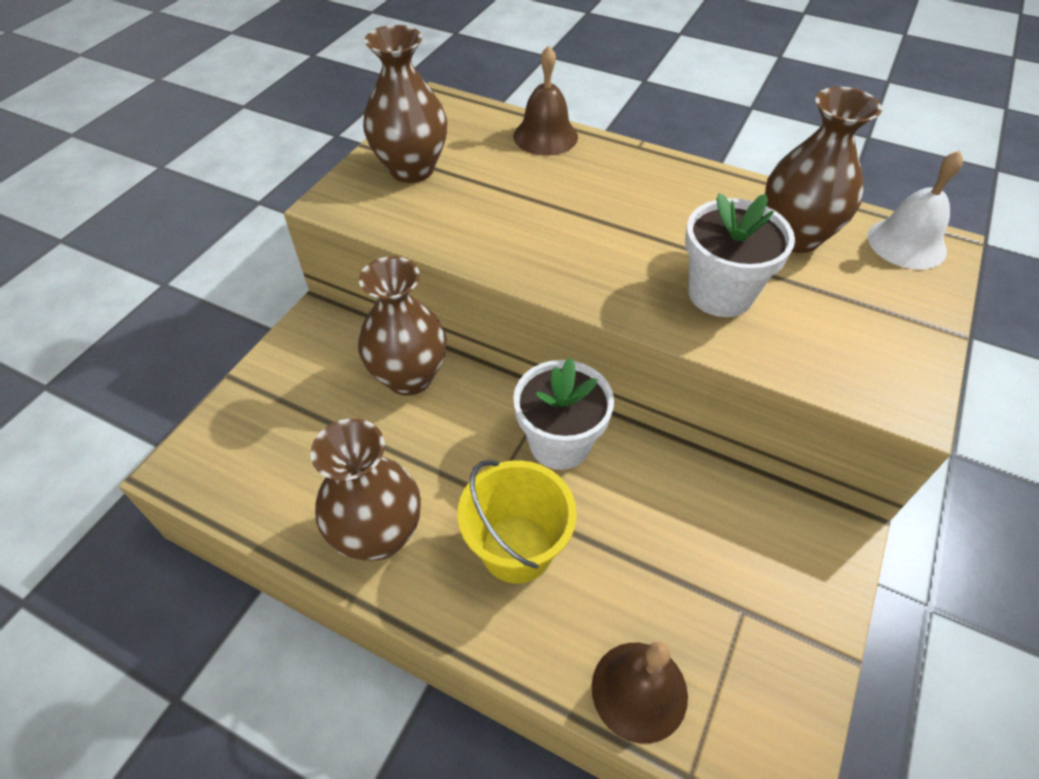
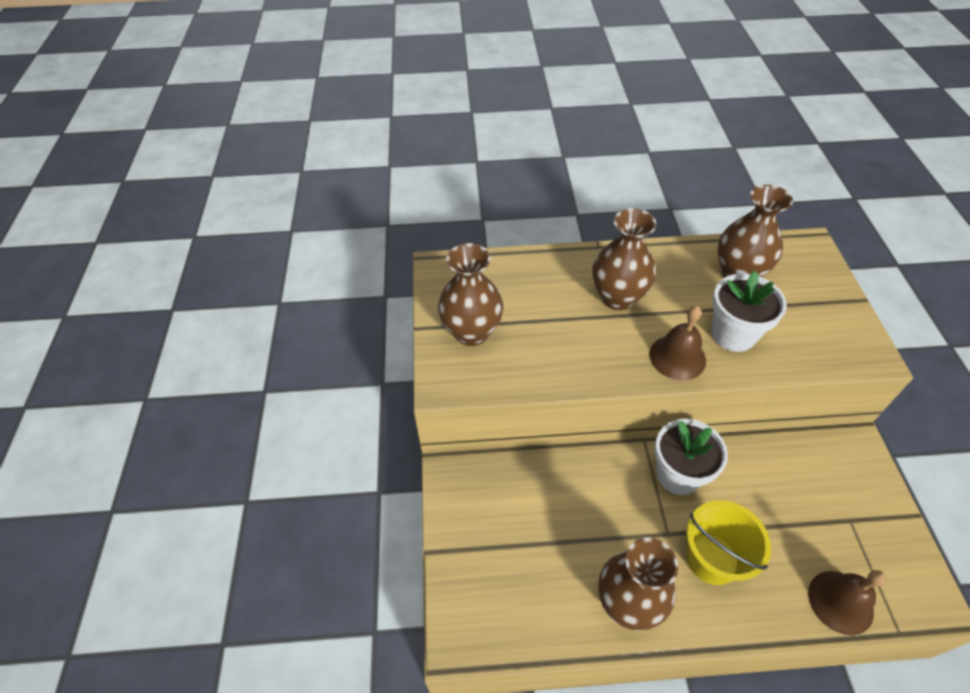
camera: 30 degrees left, 0 degrees up
brown vase [358,256,447,396] -> brown vase moved to [592,208,657,310]
brown bell [513,46,578,156] -> brown bell moved to [650,306,706,380]
white bell [868,150,963,270] -> none

